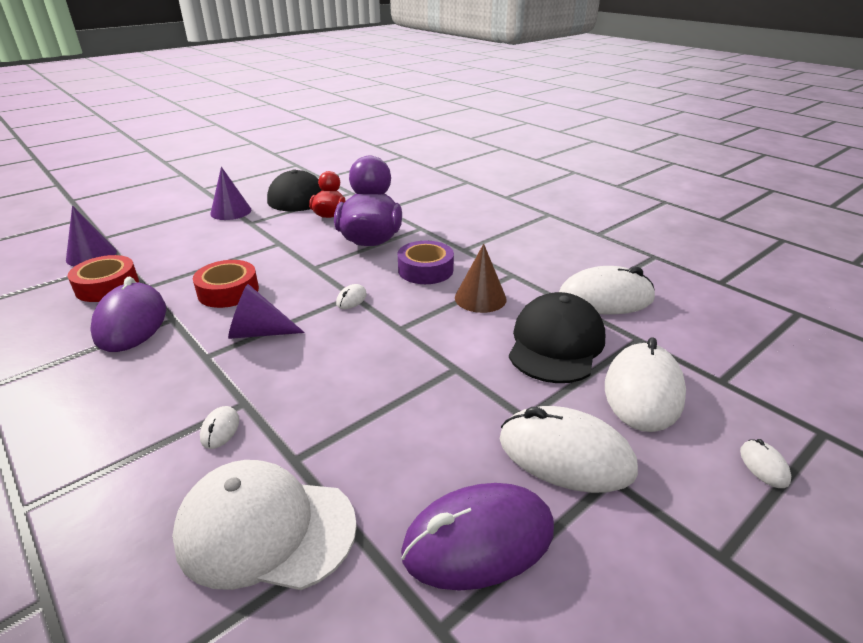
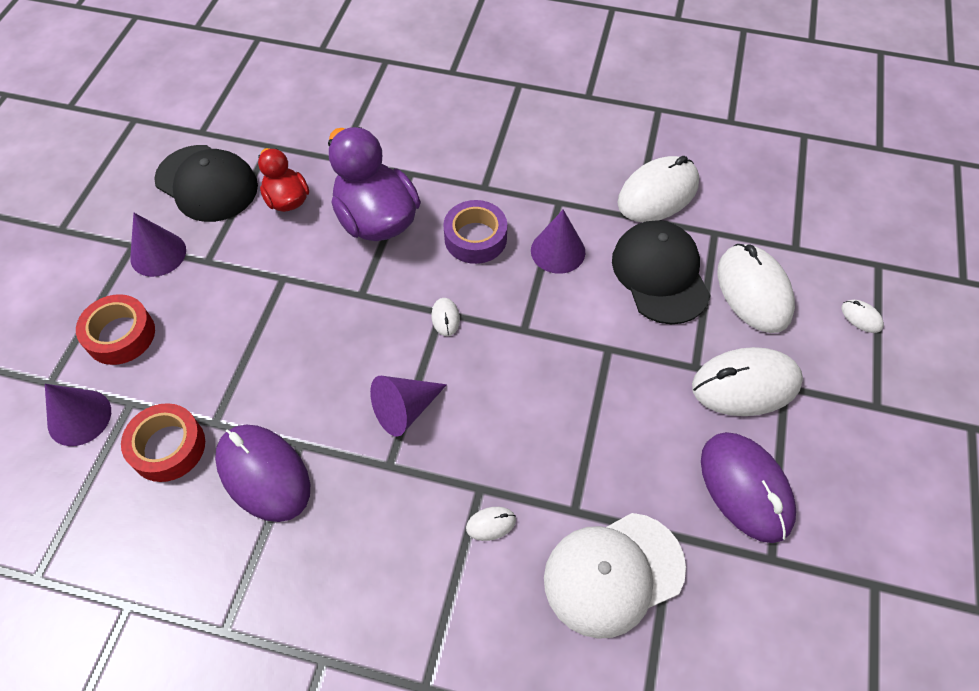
camera: 35 degrees left, 25 degrees up
red tape [193,260,259,308] -> red tape moved to [76,294,155,365]
white mouse [200,406,239,449] -> white mouse turned 75 degrees counterclockwise [466,507,516,541]
purple mouse [401,483,554,591] -> purple mouse turned 60 degrees counterclockwise [701,432,796,543]
brown cone [455,244,507,313] -> purple cone [531,210,585,274]

